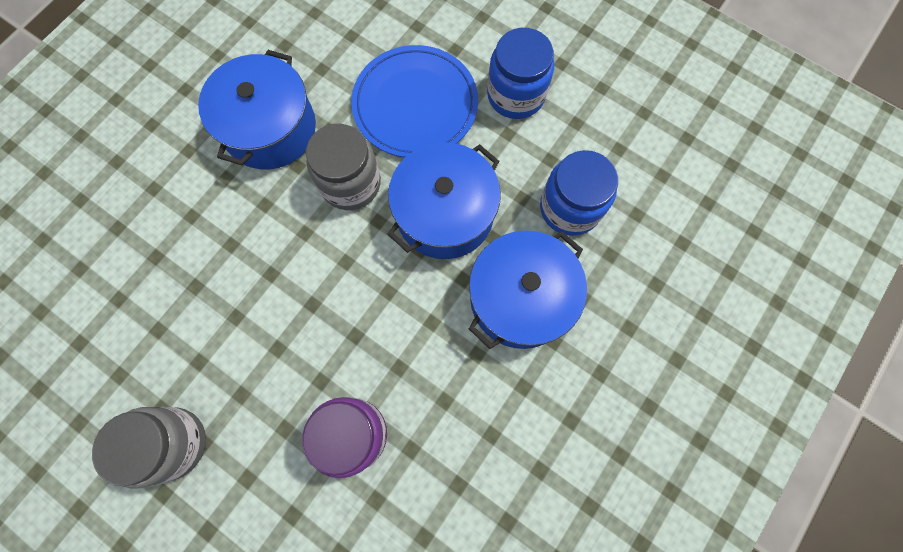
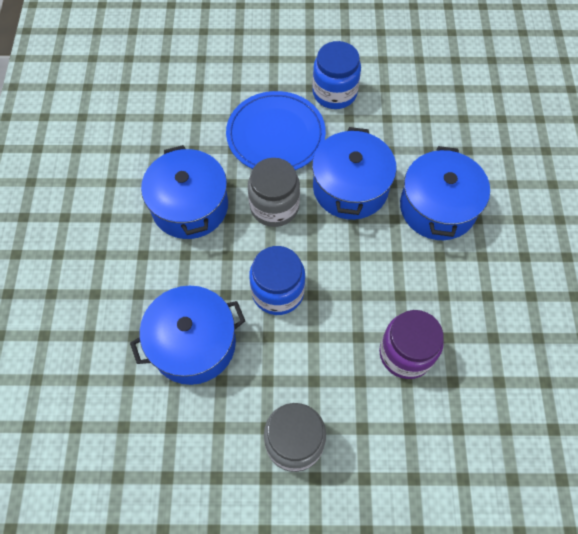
camera: 35 degrees left, 10 degrees down
blue jar [540,150,618,236] -> blue jar moved to [249,246,305,315]
none -> blue pot [130,286,245,385]

